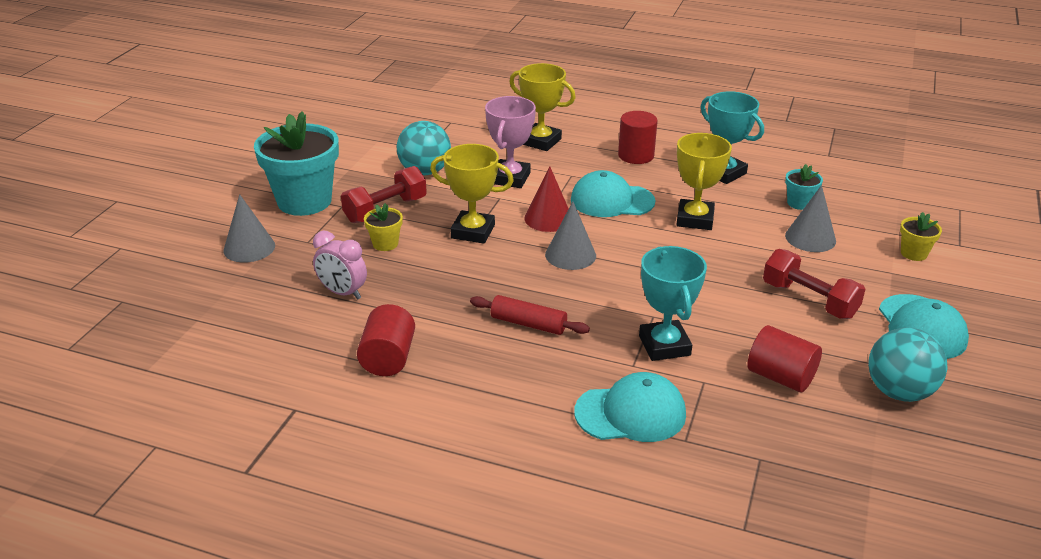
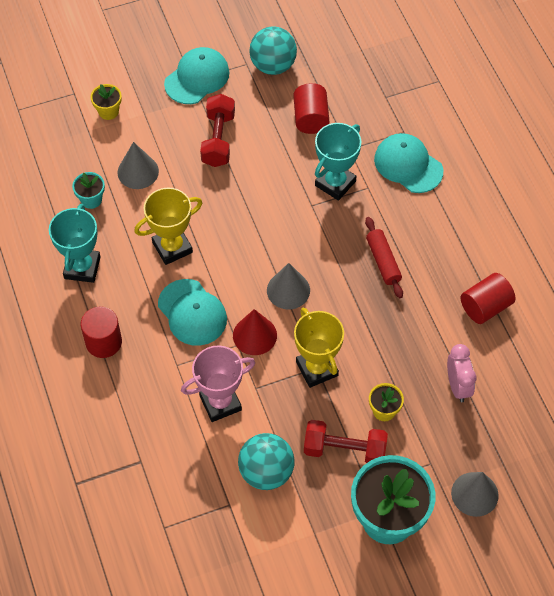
camera: 130 degrees left, 25 degrees up
yellow trophy [509,63,576,151] -> none

